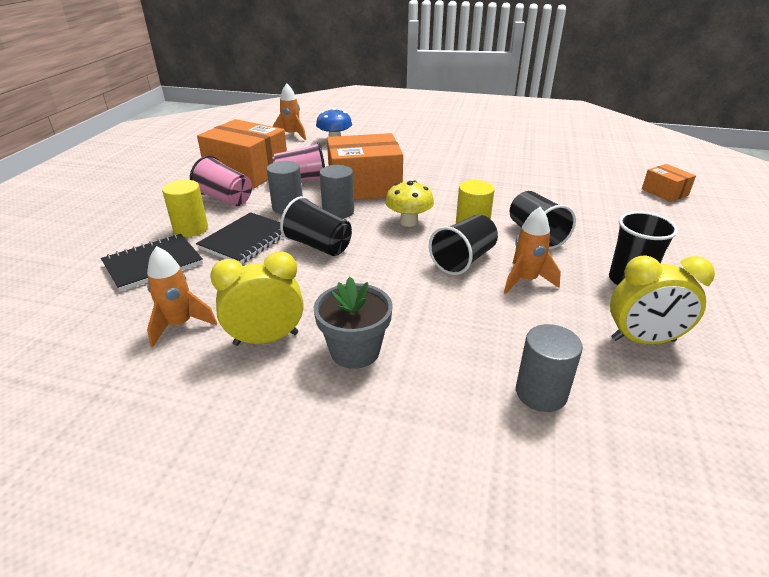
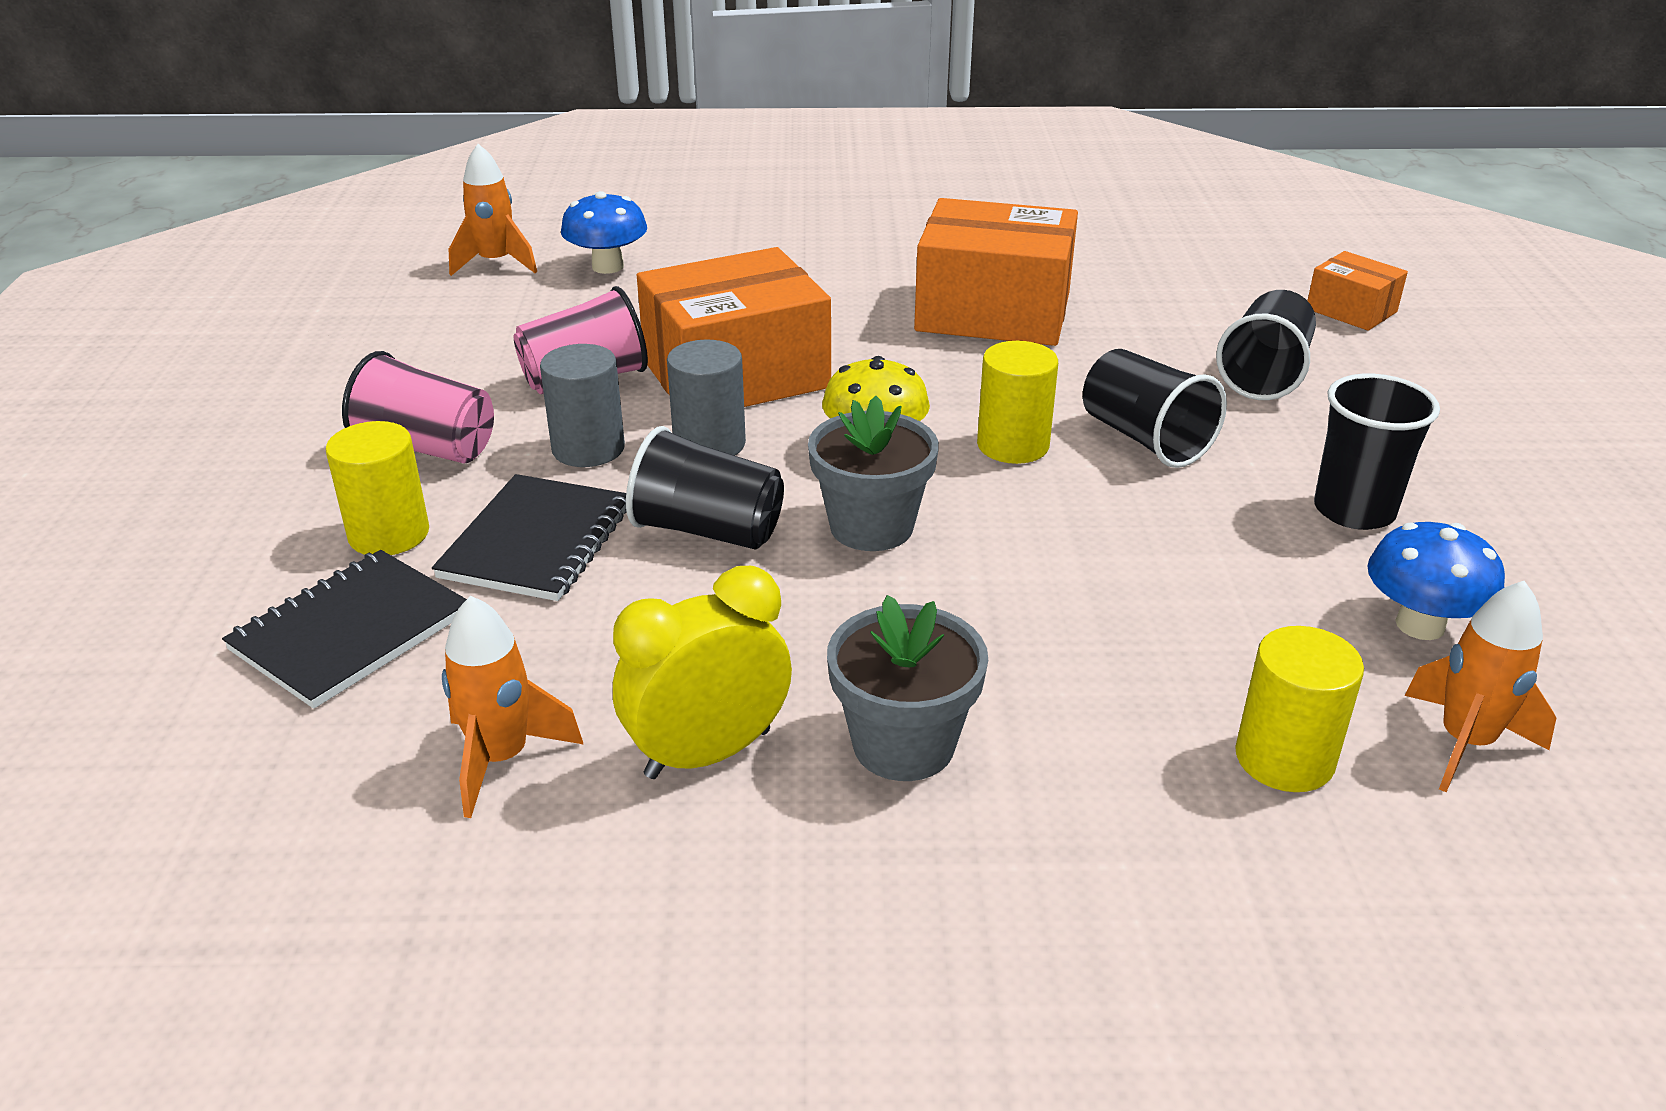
camera: 15 degrees left, 0 degrees up
orange box [197,119,287,188] -> orange box moved to [914,198,1078,346]
black cup [429,215,498,275] -> black cup moved to [1216,290,1316,400]
orange rocket [504,207,561,294] -> orange rocket moved to [1404,581,1556,792]
grey cylinder [516,324,583,412] -> yellow cylinder [1235,626,1364,792]
yellow clock [610,255,715,344] -> blue mushroom [1367,522,1505,640]
none -> grey flower pot [808,396,939,551]

